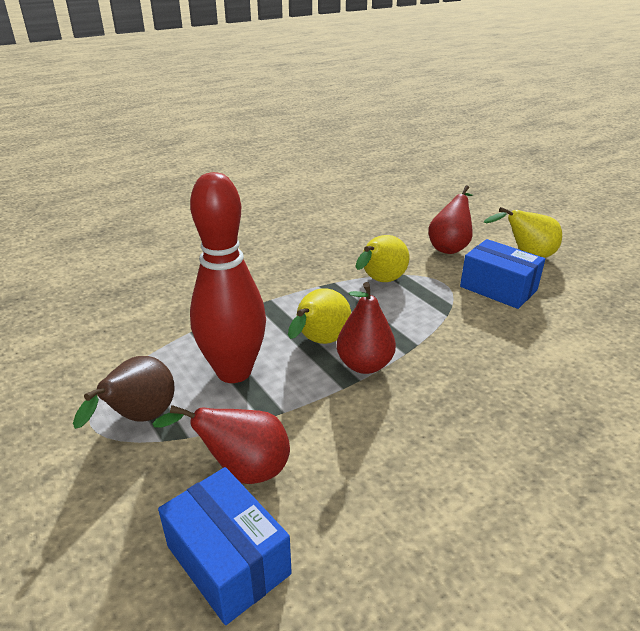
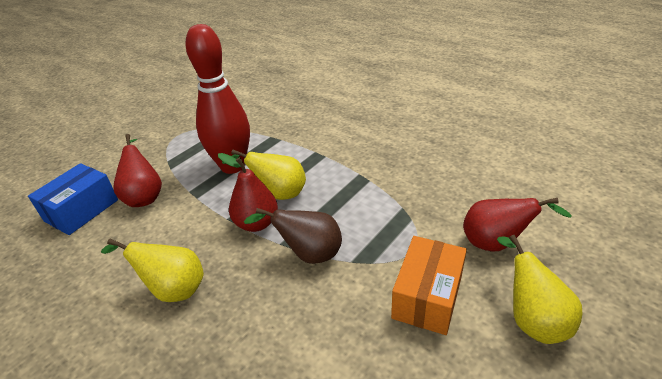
camera: 75 degrees right, 5 degrees up
brown pear [73,356,175,429] -> brown pear moved to [244,208,342,264]
yellow pear [355,235,409,282] -> yellow pear moved to [101,238,204,302]
blue box [460,239,545,309] -> orange box [391,236,467,335]

